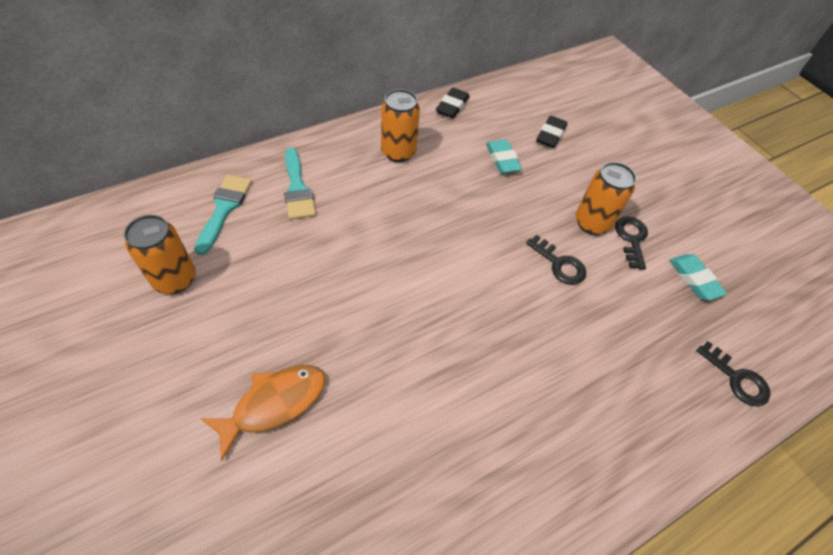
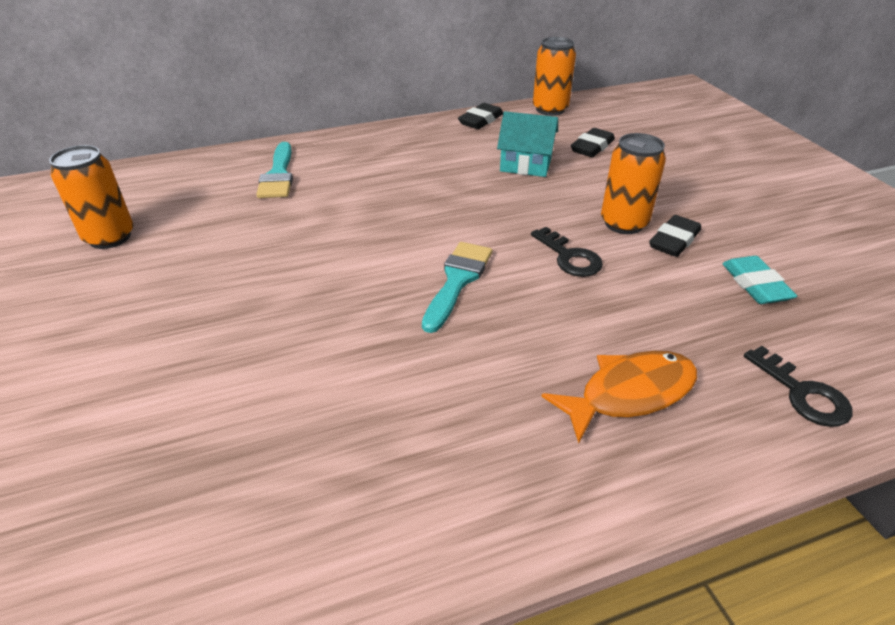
camera: 15 degrees right, 15 degrees down
turquoise brush [194,175,252,255] -> turquoise brush moved to [422,242,492,333]
orange fish [201,365,325,461] -> orange fish moved to [541,351,697,443]
orange can [381,89,420,162] -> orange can moved to [533,37,576,116]
turquoise eraser [486,139,522,174] -> turquoise house [497,111,558,177]
black key [615,216,648,270] -> black eraser [649,215,701,257]

